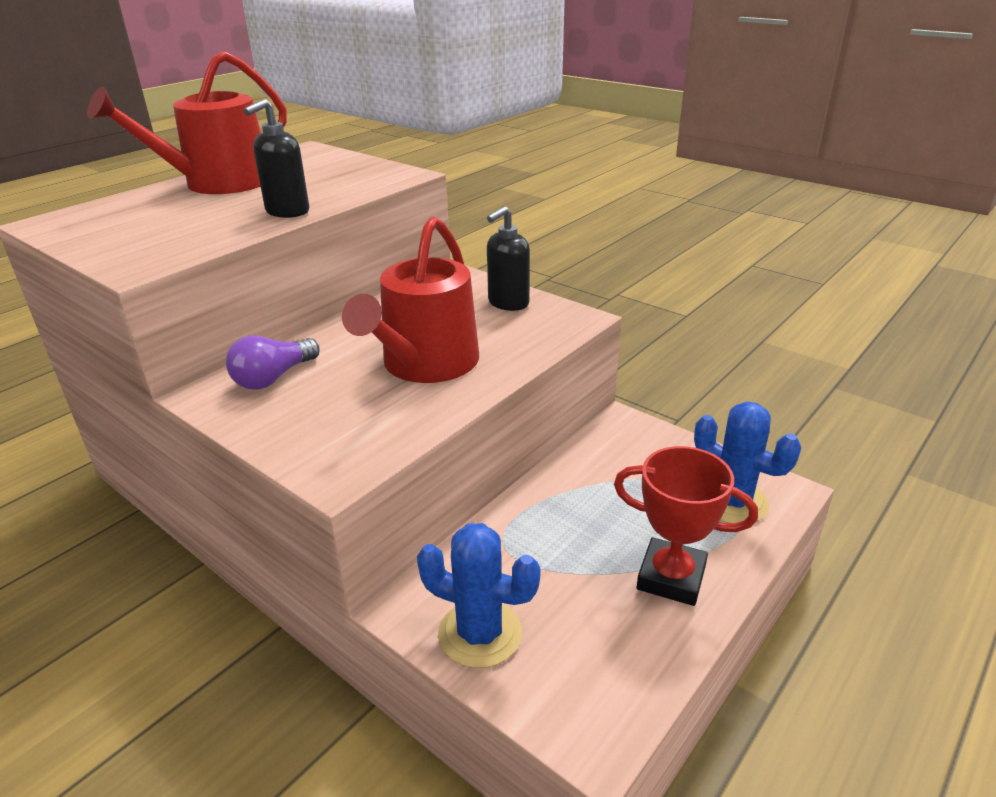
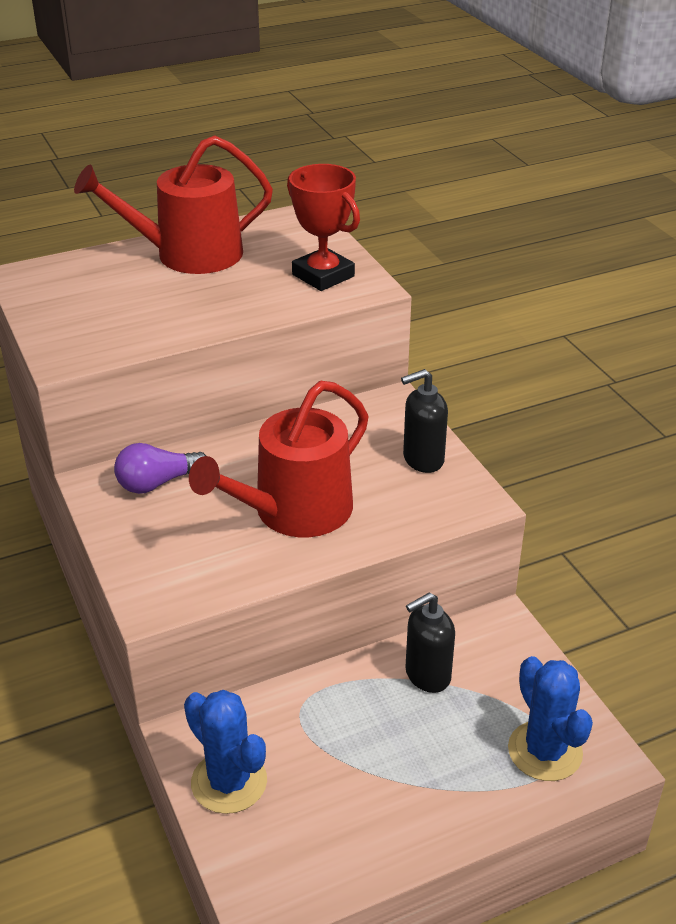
camera: 25 degrees right, 5 degrees up
black soap dispenser [244,99,309,218] -> black soap dispenser moved to [405,592,455,693]
red trophy [614,446,758,606] -> red trophy moved to [287,164,360,291]

